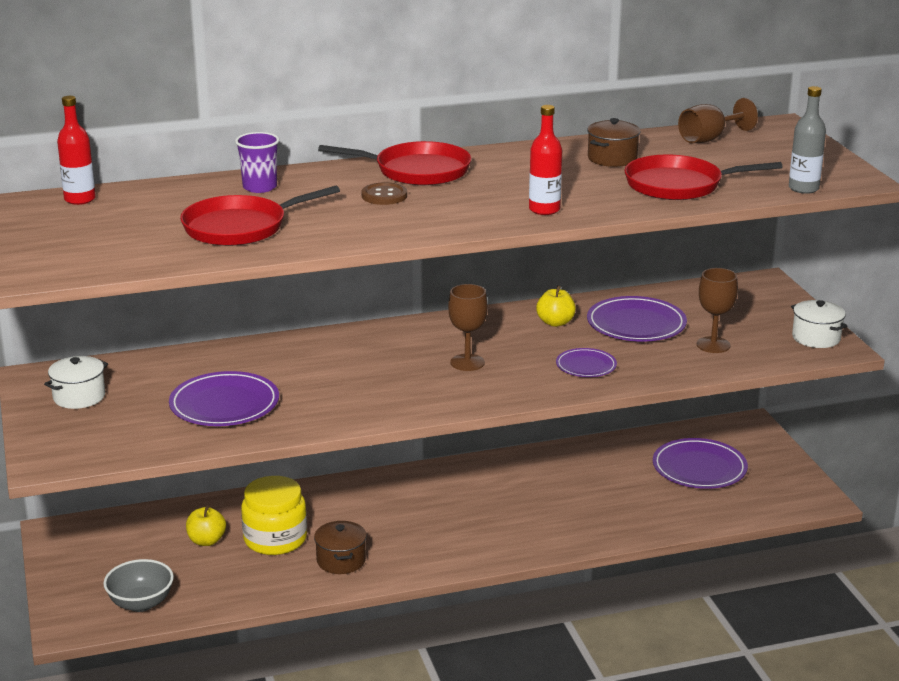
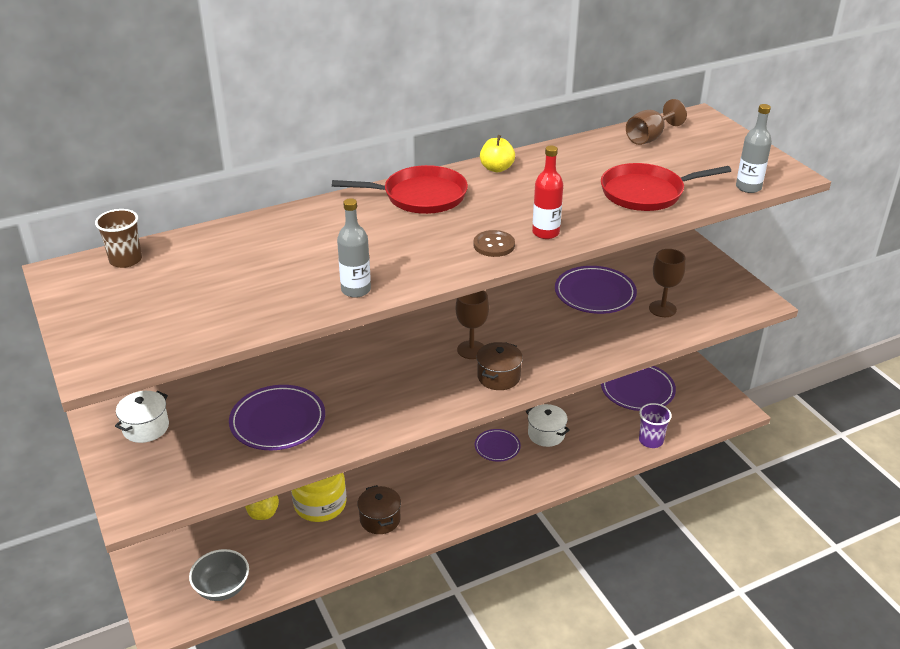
camera: 10 degrees left, 10 degrees up
red bottle [57,96,96,205] -> brown cup [95,209,142,268]
red pan [180,185,340,246] -> none
purple cup [235,132,279,193] -> purple cup moved to [639,403,672,448]
brown button [361,182,407,205] -> brown button moved to [473,230,515,257]
yellow apple [536,285,576,327] -> yellow apple moved to [480,135,515,172]
purple plate [556,348,617,377] -> purple plate moved to [475,429,521,462]
brown pot [587,118,640,167] -> brown pot moved to [477,342,523,390]
white pot [791,300,847,348] -> white pot moved to [526,404,570,447]
none -> grey bottle [337,198,371,298]

